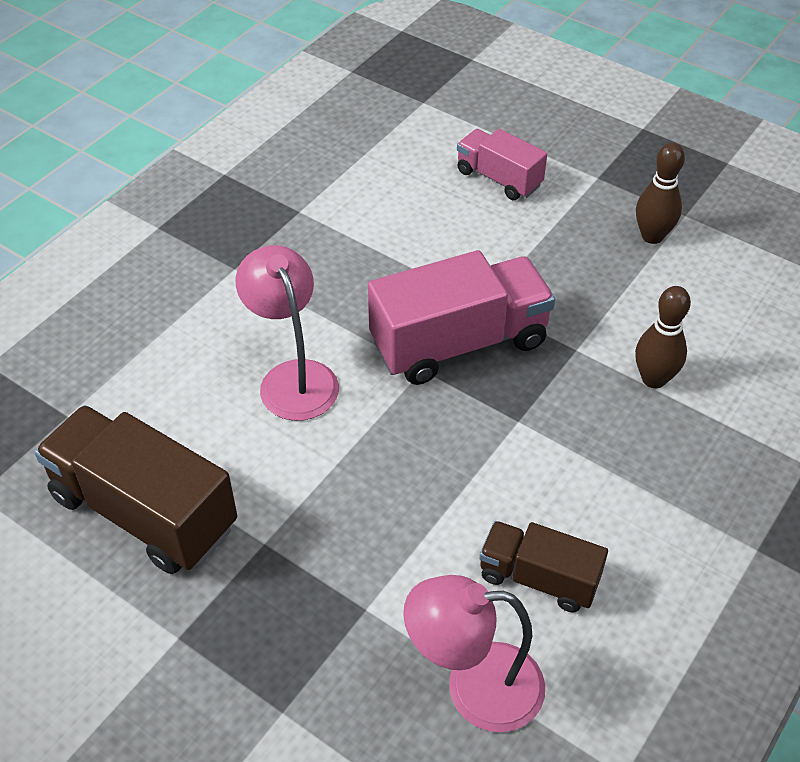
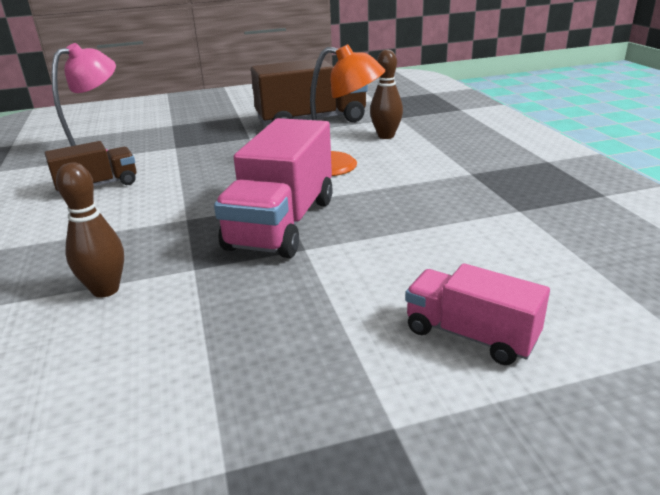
camera: 130 degrees right, 20 degrees down
pink lamp [236,245,339,421] -> orange lamp [310,44,386,176]
pink truck [457,129,547,200] -> pink truck turned 135 degrees counterclockwise [405,263,550,365]
brown bowling pin [636,143,685,244] -> brown bowling pin moved to [370,49,403,139]

